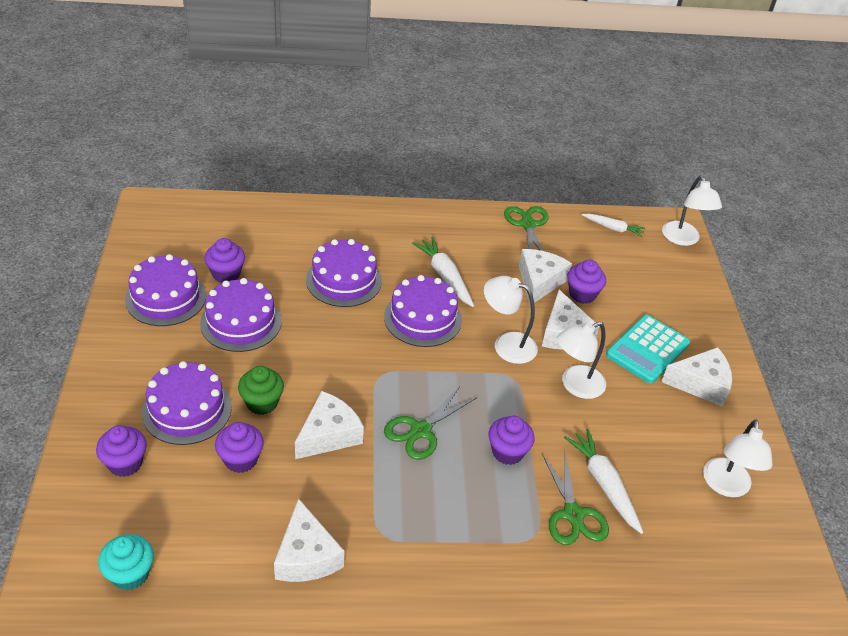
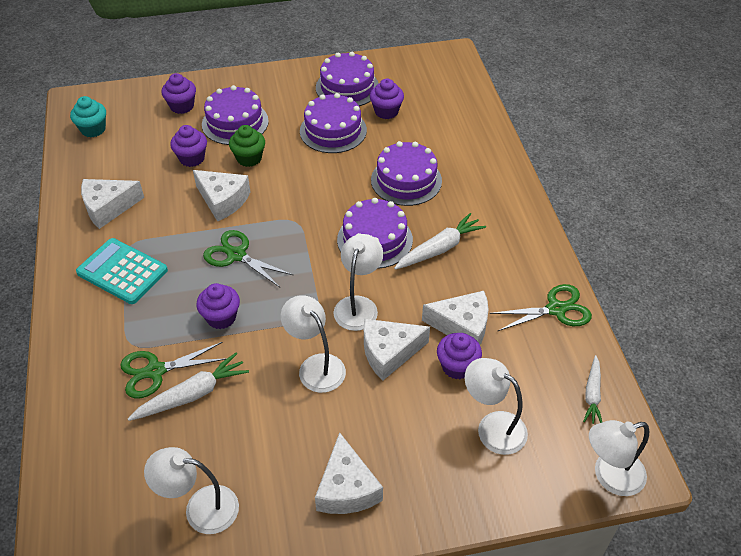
camera: 85 degrees right, 5 degrees up
turquoise calculator [606,315,690,384] -> turquoise calculator moved to [76,238,168,304]
none -> white lamp [465,358,528,455]

